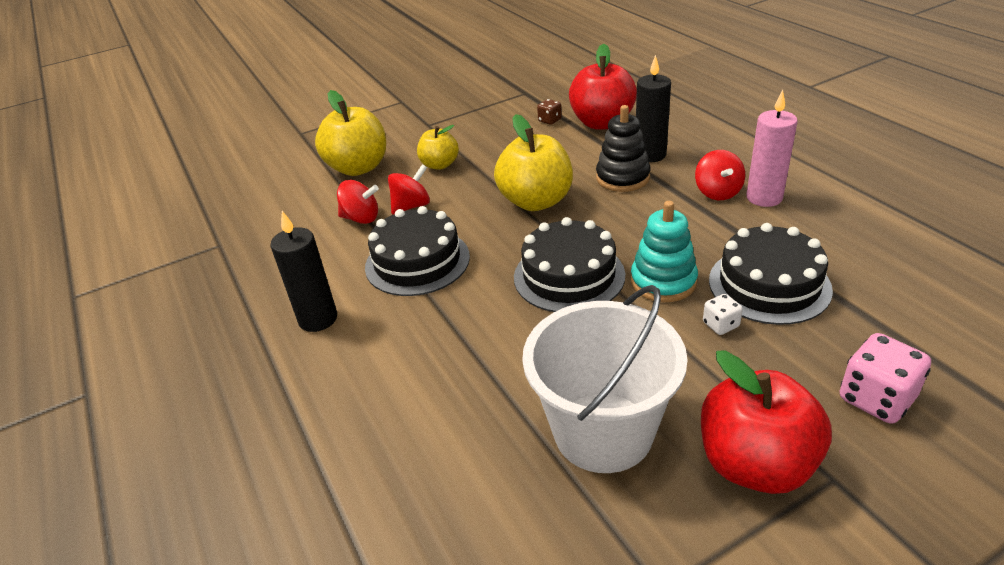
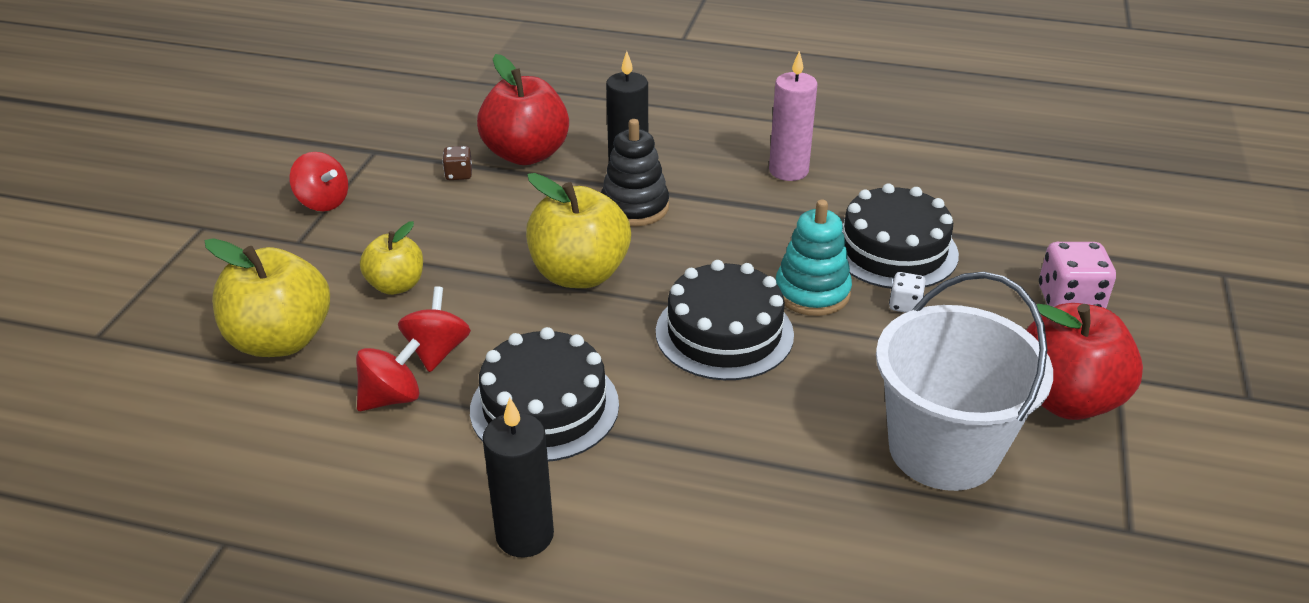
camera: 50 degrees left, 0 degrees up
red spinning top [695,150,745,200] -> red spinning top moved to [289,152,348,211]

